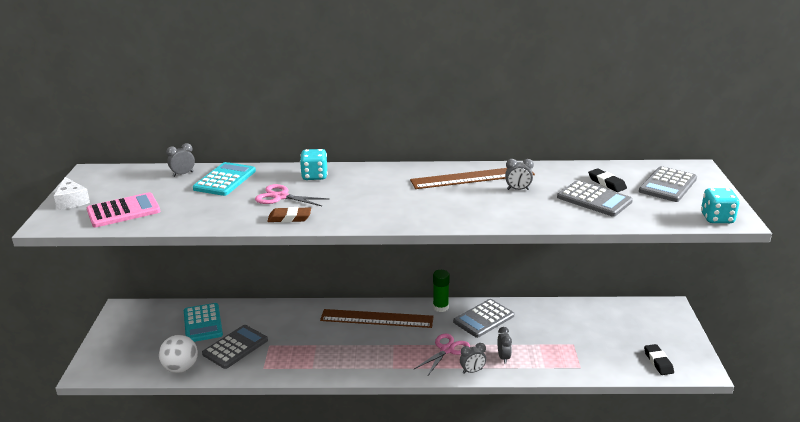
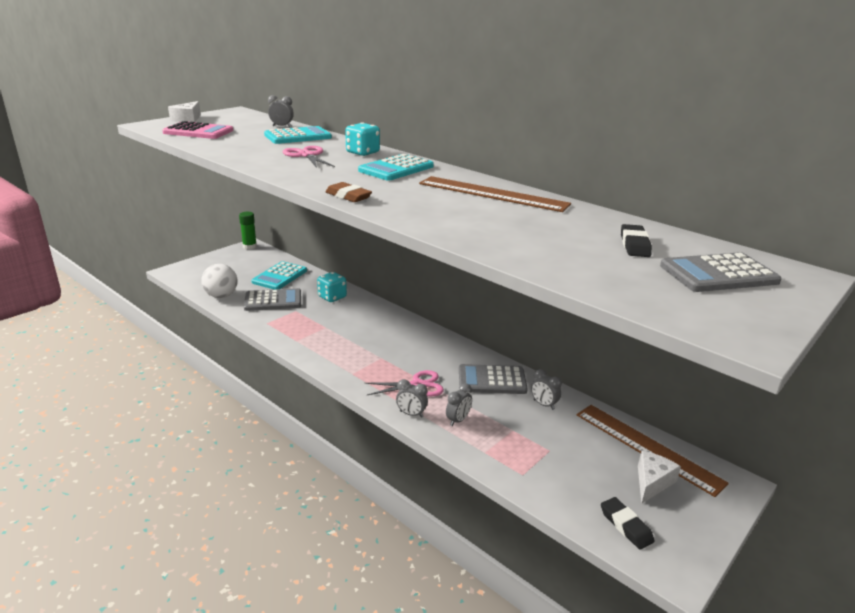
camera: 40 degrees right, 0 degrees up
brown eraser [267,207,311,223] -> brown eraser moved to [325,182,372,202]
brown ruler [320,309,434,328] -> brown ruler moved to [577,405,729,497]
green glue stick [433,270,450,312] -> green glue stick moved to [239,212,257,250]
grey clock [505,159,534,190] -> grey clock moved to [531,369,562,410]
grey calculator [557,180,633,217] -> none
black eraser [644,344,674,375] -> black eraser turned 60 degrees counterclockwise [601,497,655,549]
turquoise dice [701,188,739,223] -> turquoise dice moved to [317,272,347,302]
none -> turquoise calculator [358,154,434,181]
none -> white cheese [638,451,681,504]

